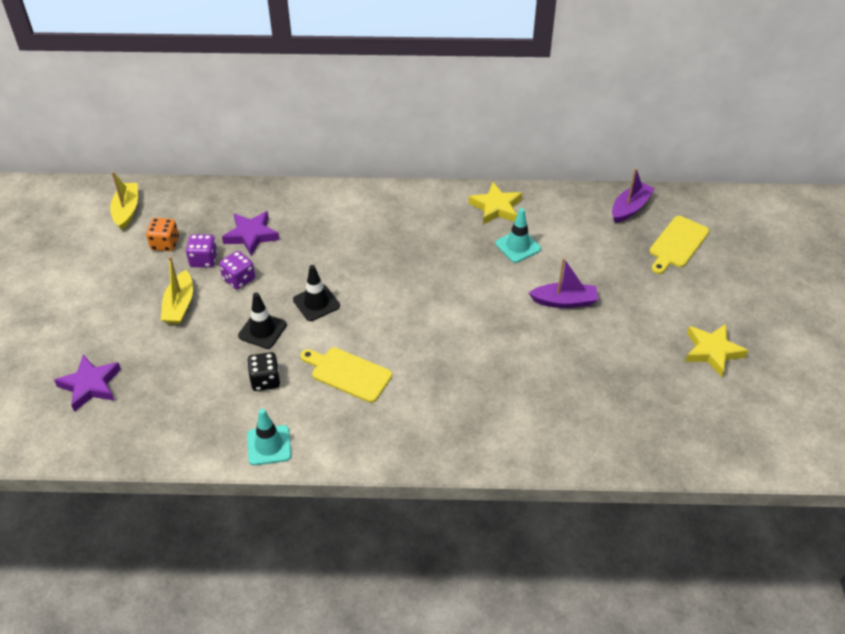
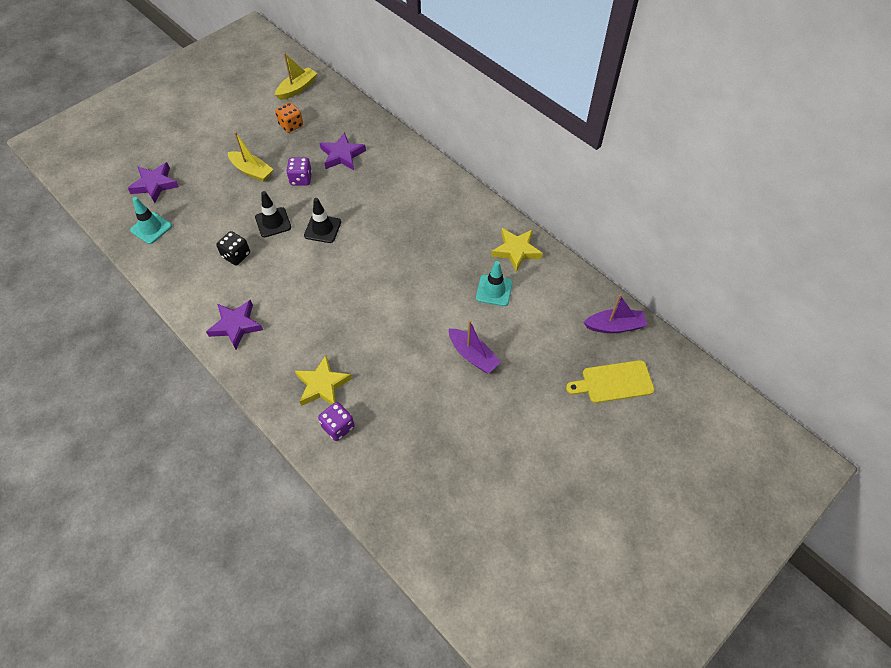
camera: 45 degrees right, 10 degrees up
yellow boat [161,256,193,324] -> yellow boat turned 105 degrees counterclockwise [228,131,273,182]
purple dice [186,234,217,268] -> purple dice moved to [318,402,355,441]
turquoise traffic cone [247,409,291,465] -> turquoise traffic cone moved to [130,197,172,244]
yellow cutting board [300,347,392,403] -> none
yellow star [685,324,748,377] -> yellow star moved to [295,355,352,406]
none -> purple star [206,300,263,349]

